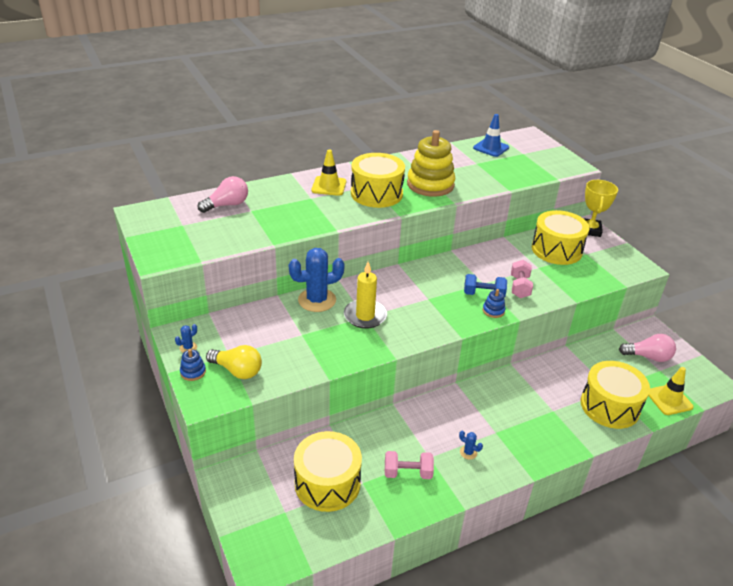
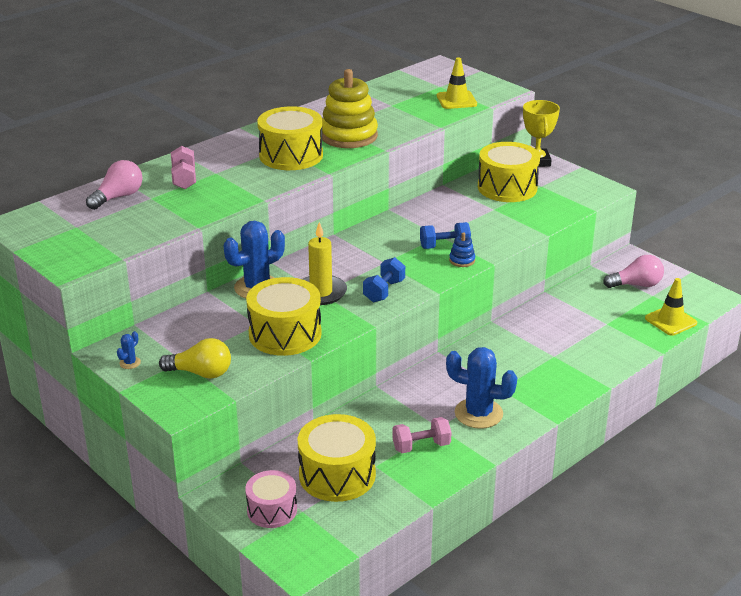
camera: 15 degrees left, 5 degrees down
blue stacking toy [180,349,206,381] -> none
yellow traffic cone [312,150,346,196] -> yellow traffic cone moved to [437,57,477,109]
blue cactus [459,431,483,460] -> blue cactus [446,347,517,429], size x2.40
blue traffic cone [473,114,509,157] -> none
pink dumbbell [511,260,533,298] -> pink dumbbell moved to [171,146,196,189]
yellow drum [581,361,650,429] -> yellow drum moved to [246,277,322,356]
none -> pink drum [245,470,297,528]
none -> blue dumbbell [363,257,405,302]

